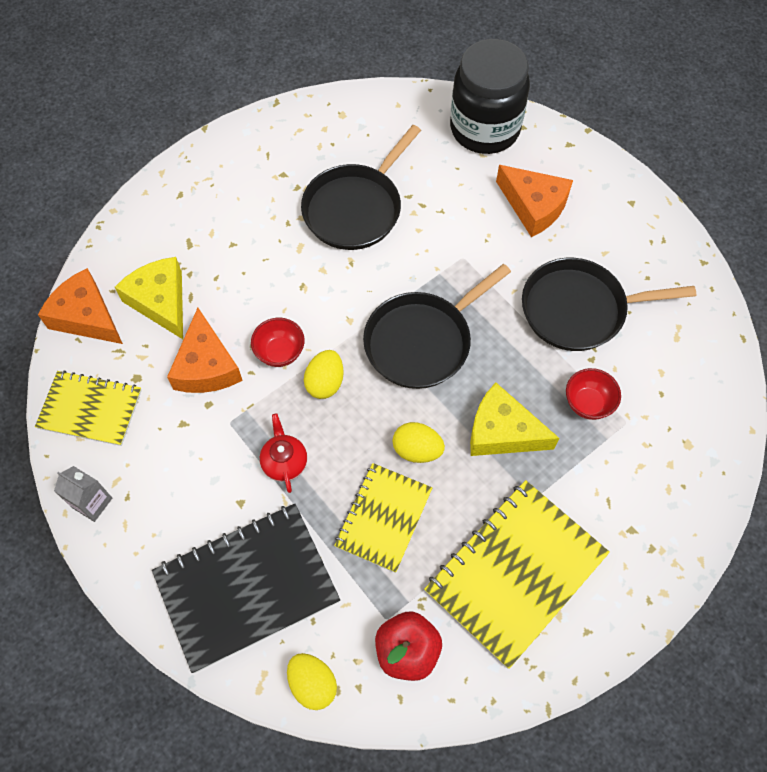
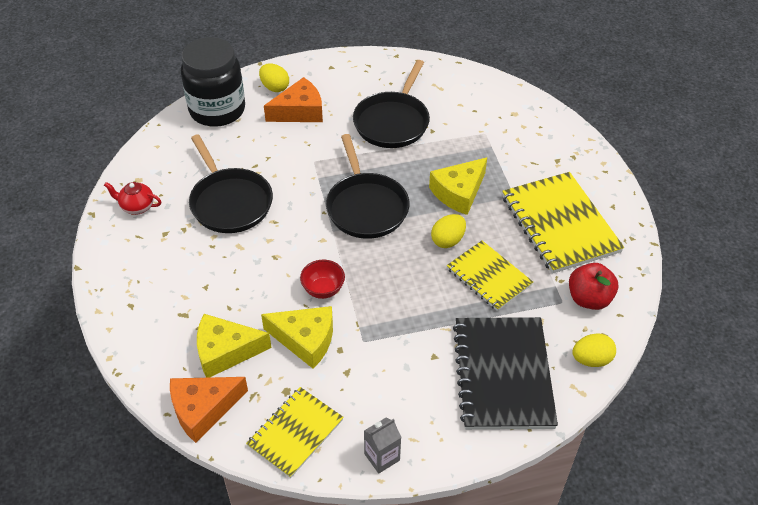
camera: 65 degrees left, 15 degrees down
orange cheese [167,308,243,393] -> yellow cheese [261,306,333,368]
red teapot [260,413,307,493] -> red teapot moved to [104,182,161,215]
yellow egg [304,350,344,399] -> yellow egg moved to [259,64,289,92]
red bowl [566,368,621,420] -> none

